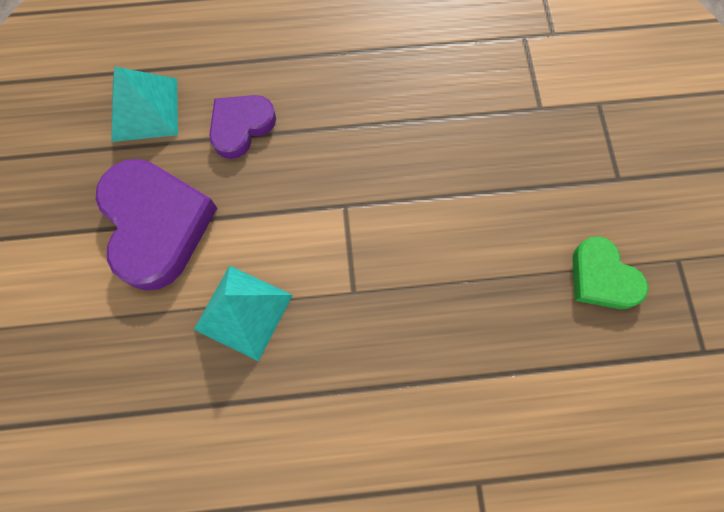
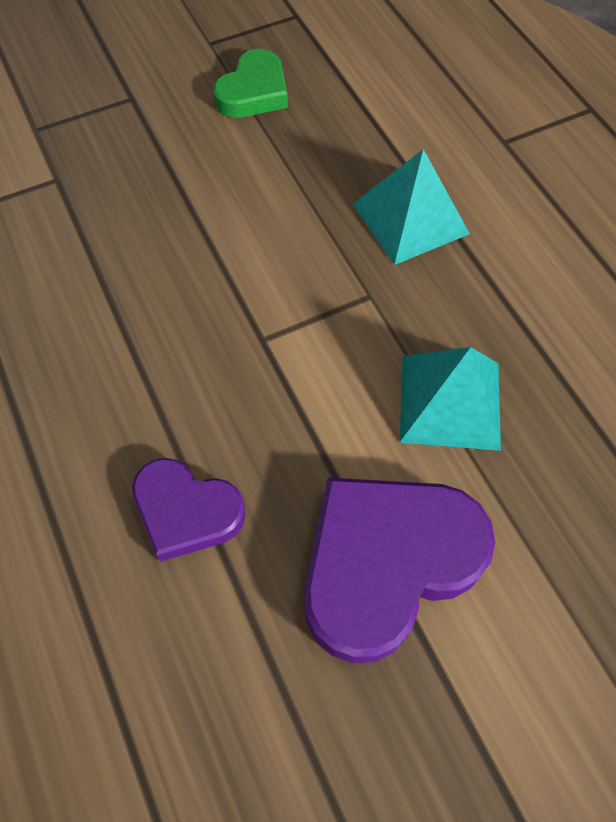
camera: 110 degrees left, 10 degrees down
turquoise pyramid [111,66,178,142] -> turquoise pyramid moved to [353,149,470,265]

